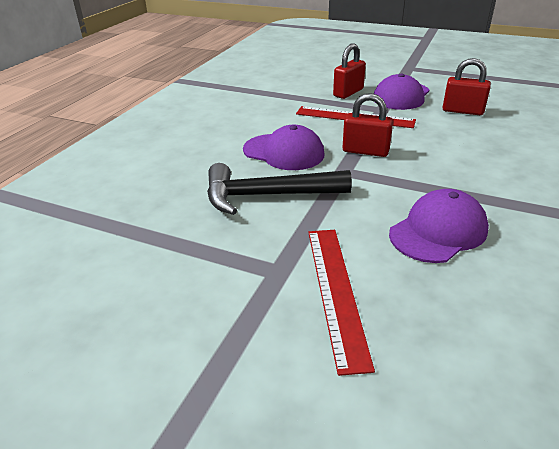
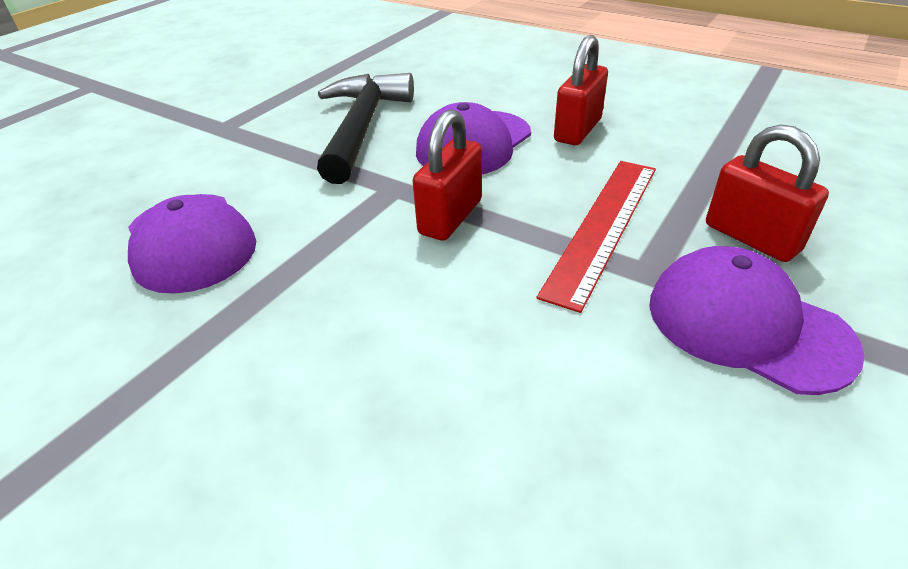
camera: 100 degrees right, 5 degrees up
red ruler [308,230,375,376] -> none
red padlock [442,58,491,115] -> red padlock moved to [554,35,608,145]

